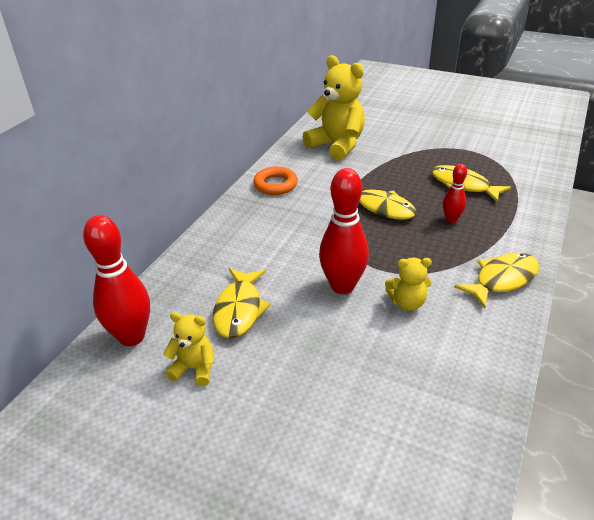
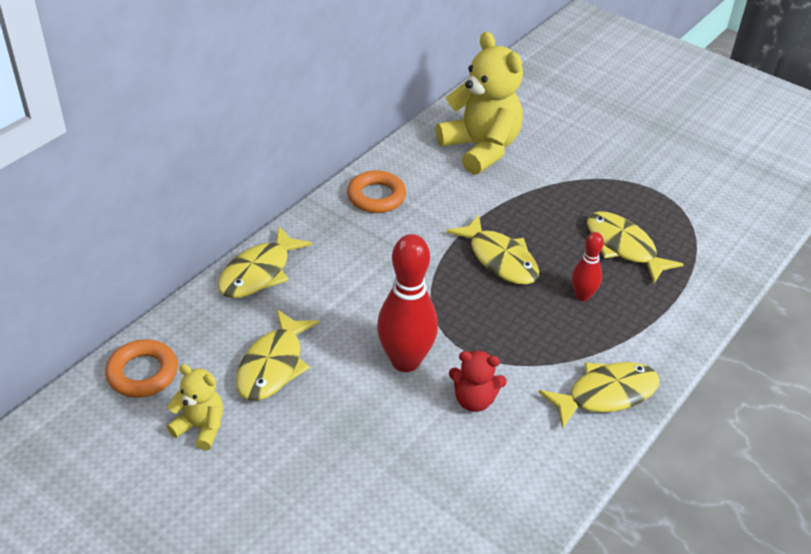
camera: 10 degrees right, 5 degrees up
red bowling pin [83,215,150,346] -> orange ring [105,339,178,398]
yellow teddy bear [385,258,432,311] -> red teddy bear [449,350,507,412]
none -> yellow fish [218,226,312,298]

